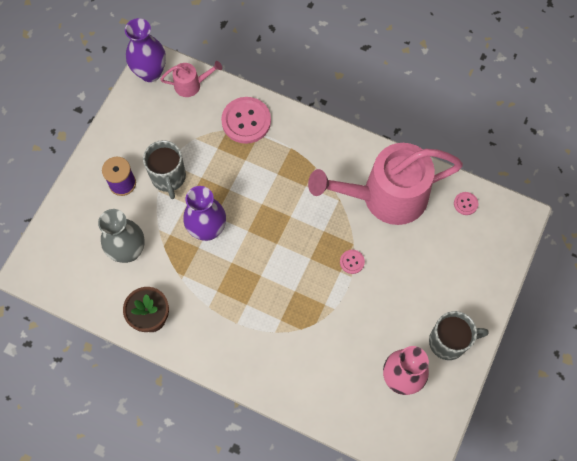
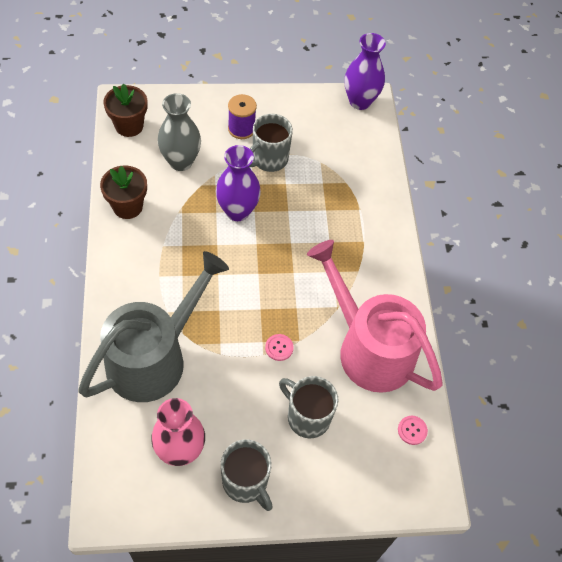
camera: 55 degrees right, 10 degrees down
pink watering can [160,61,222,97] -> none
pink button [221,97,271,144] -> none
none -> grey watering can [78,251,229,402]
none -> brown flower pot [103,83,147,137]
none -> grey mug [279,376,339,438]

